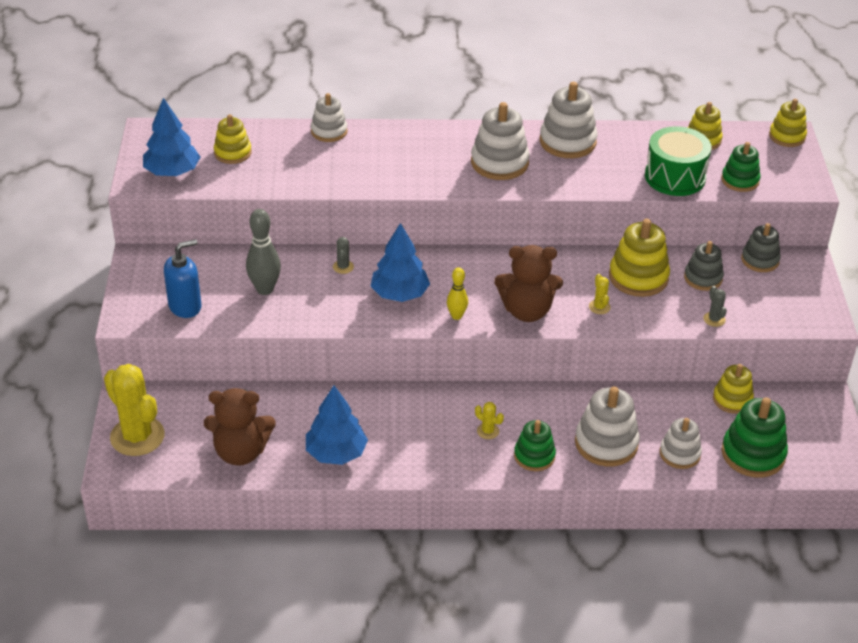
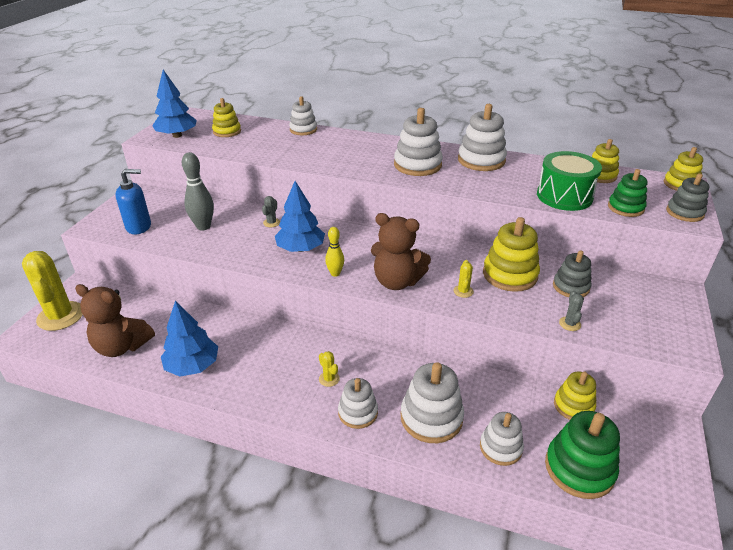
camera: 20 degrees right, 5 degrees down
green stacking toy [514,420,556,471] -> white stacking toy [338,378,378,429]
grey stacking toy [741,223,781,272] -> grey stacking toy moved to [666,173,709,222]

